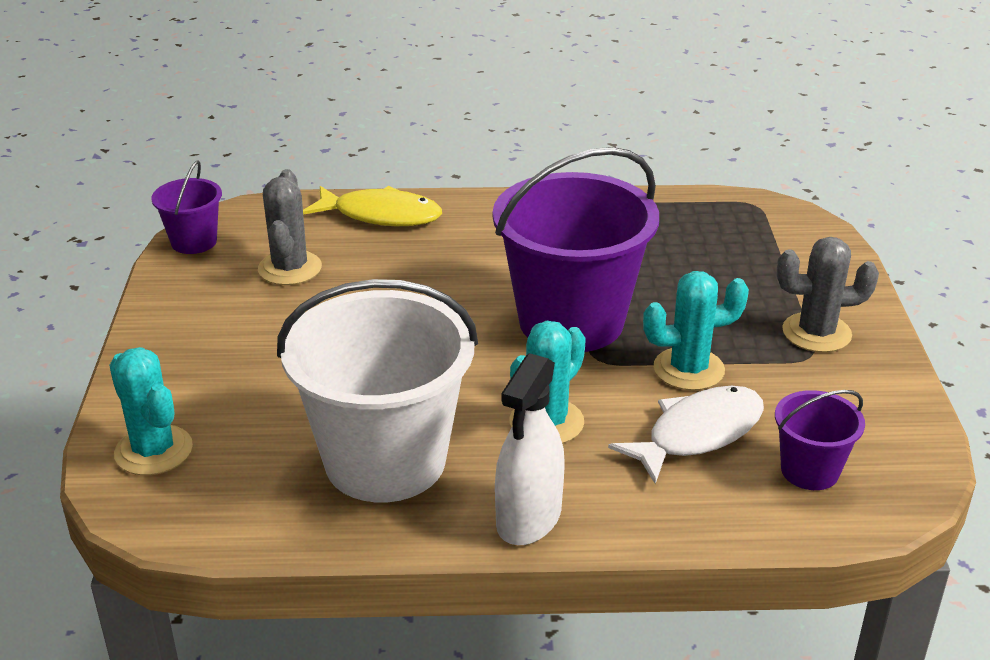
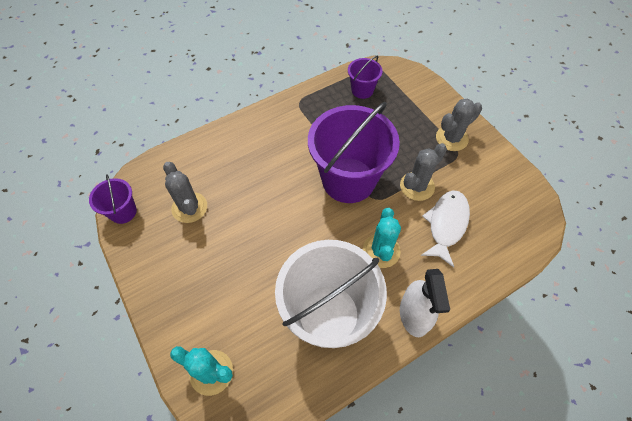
camera: 30 degrees left, 25 degrees up
yellow fish [303,186,442,226] -> none
turquoise cactus [643,271,749,390] -> grey cactus [400,143,447,201]
purple bucket [775,390,865,490] -> purple bucket moved to [348,56,383,99]

